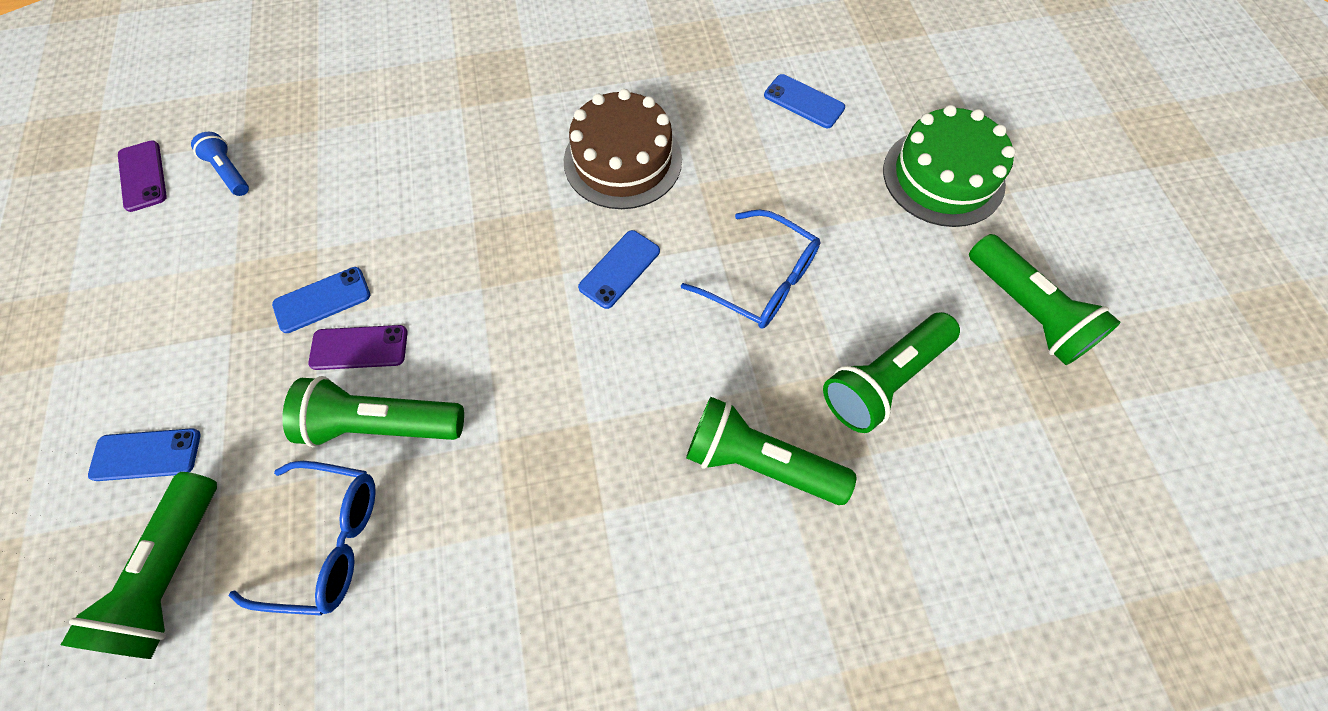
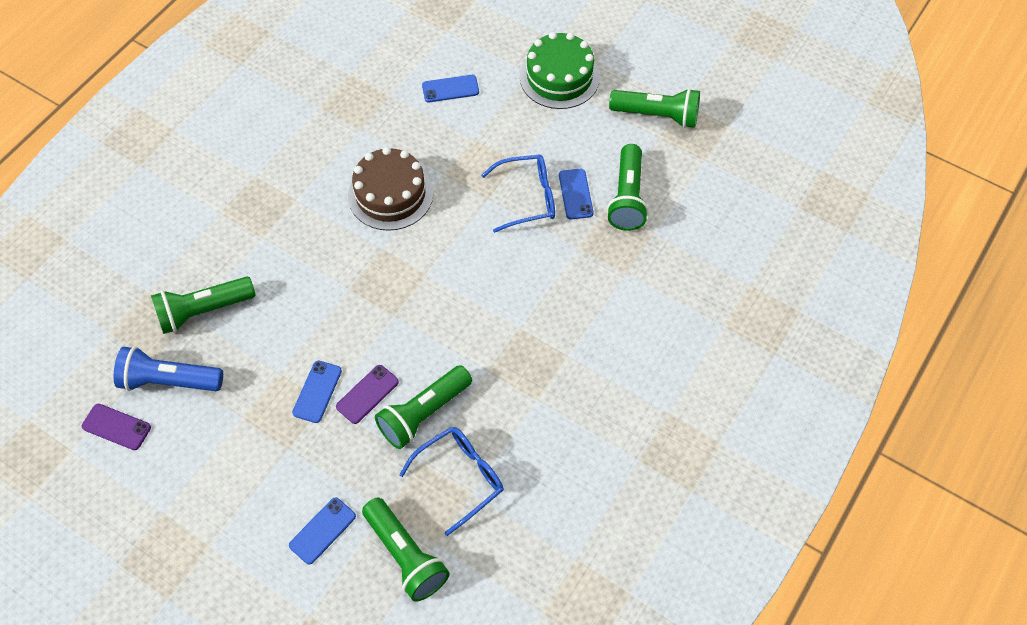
camera: 45 degrees left, 5 degrees down
blue flashlight [191,132,249,196] -> blue flashlight [114,346,223,391], size x1.85
blue phone [578,230,660,309] -> blue phone moved to [559,169,594,220]
green flashlight [686,397,856,505] -> green flashlight moved to [151,276,256,334]

